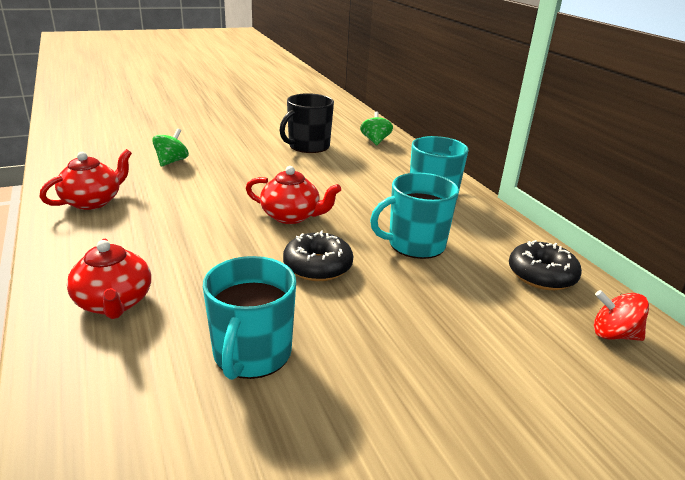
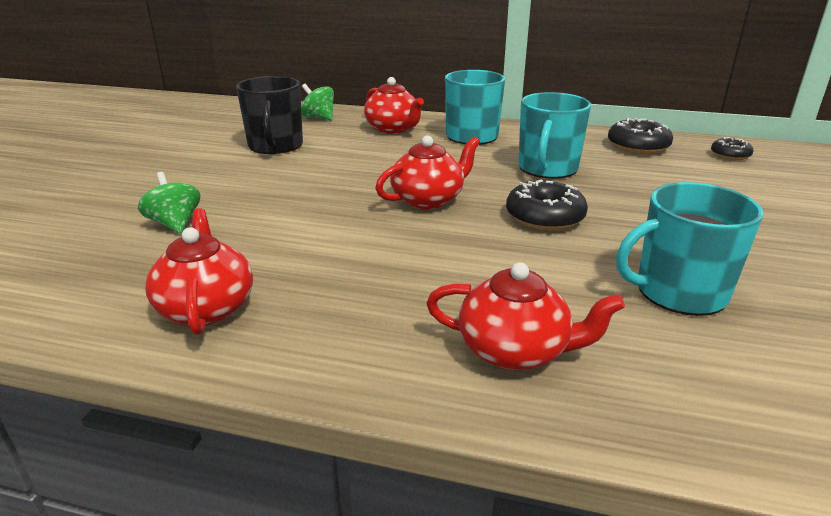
camera: 50 degrees left, 0 degrees up
turquoise mug [203,256,296,380] -> turquoise mug turned 120 degrees clockwise [616,182,764,316]
red spinning top [594,290,649,341] -> black donut [711,137,754,160]
none -> red teapot [364,77,424,134]

